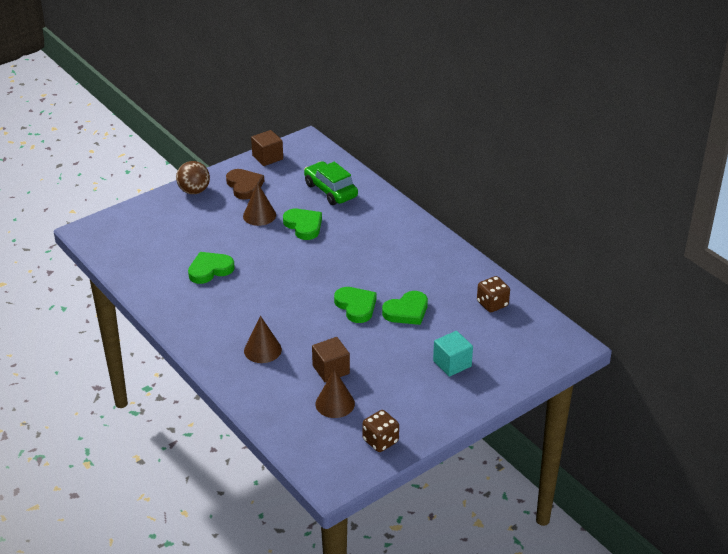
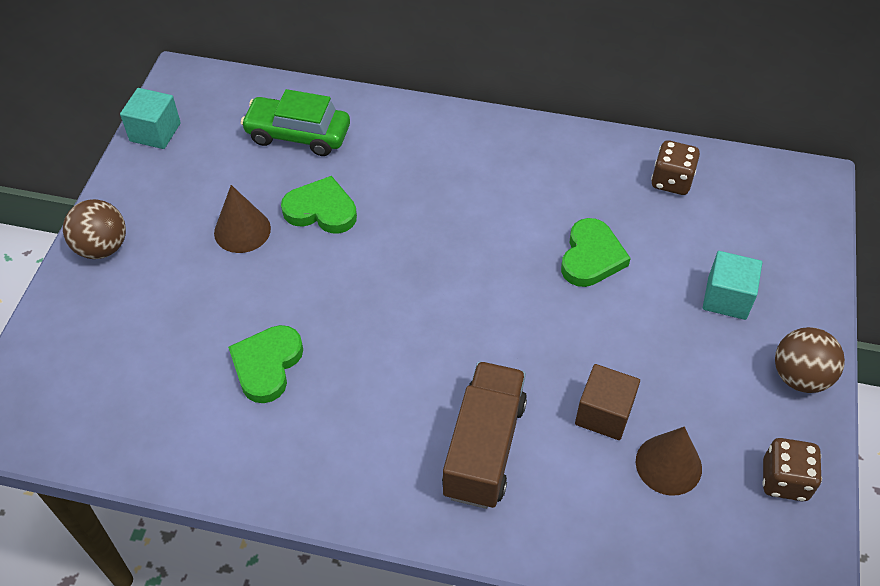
camera: 40 degrees left, 15 degrees up
brown heart [226,169,264,200] -> none
brown cone [244,316,282,363] -> brown truck [442,361,527,509]
brown cube [251,130,283,166] -> turquoise cube [120,88,181,149]
green heart [334,287,377,323] -> none
none -> brown ball [775,327,845,393]

